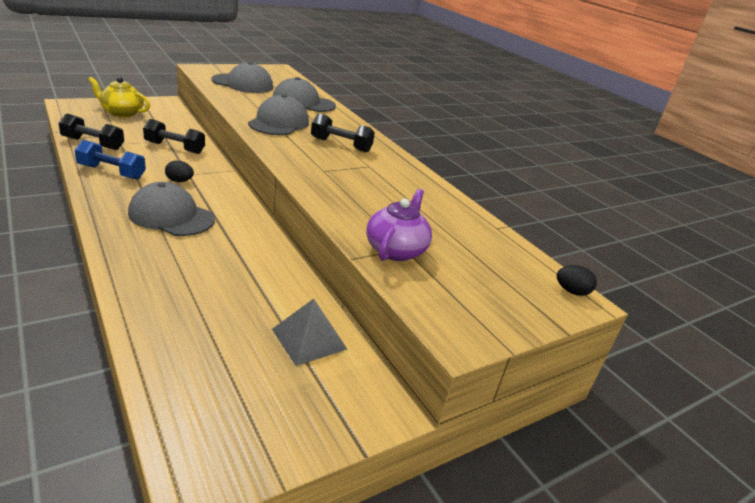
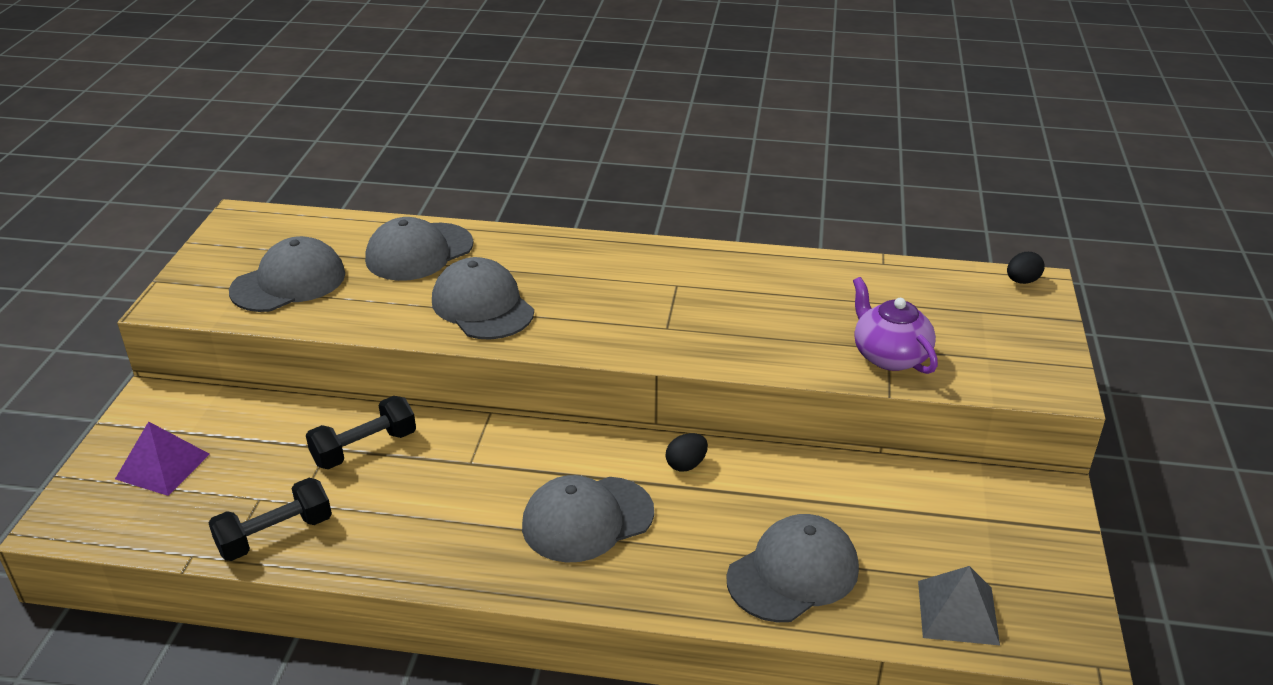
camera: 45 degrees left, 5 degrees up
blue dumbbell [75,140,146,180] -> none
yellow teapot [88,77,150,117] -> purple pyramid [115,421,210,496]
black egg [165,160,194,182] -> black egg moved to [666,433,708,472]
grey pyramid [272,299,348,366] -> grey pyramid moved to [918,566,1000,645]
black dumbbell [311,113,375,152] -> none
none -> grey cap [726,514,859,622]

